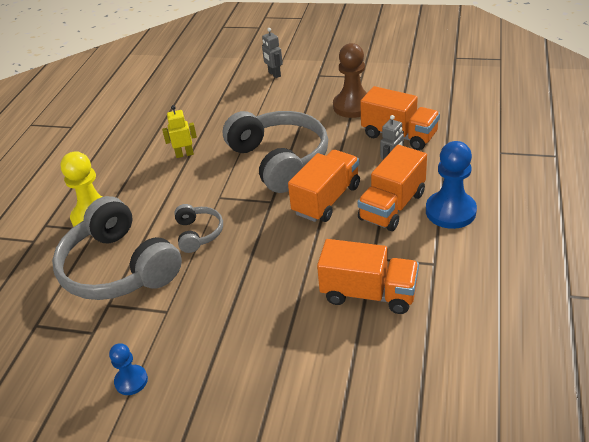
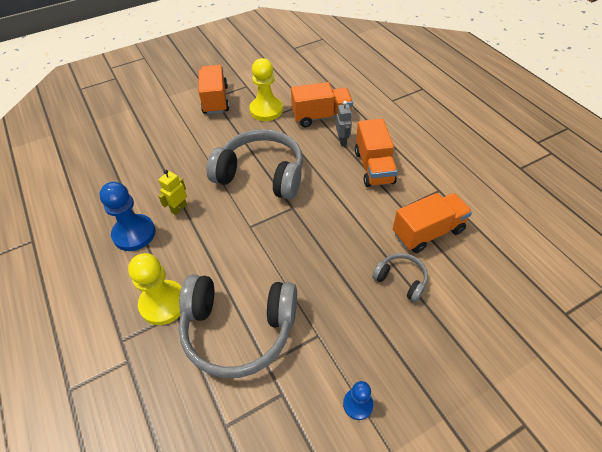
camera: 45 degrees left, 10 degrees up
grey headphones [174,204,223,253] -> grey headphones moved to [372,253,428,302]
grey robot [262,28,283,78] -> none
orange truck [288,150,360,222] -> orange truck moved to [199,65,229,115]
brown pawn [333,43,367,118] -> yellow pawn [249,58,283,121]
blue pawn [426,141,477,229] -> blue pawn moved to [100,182,155,251]

